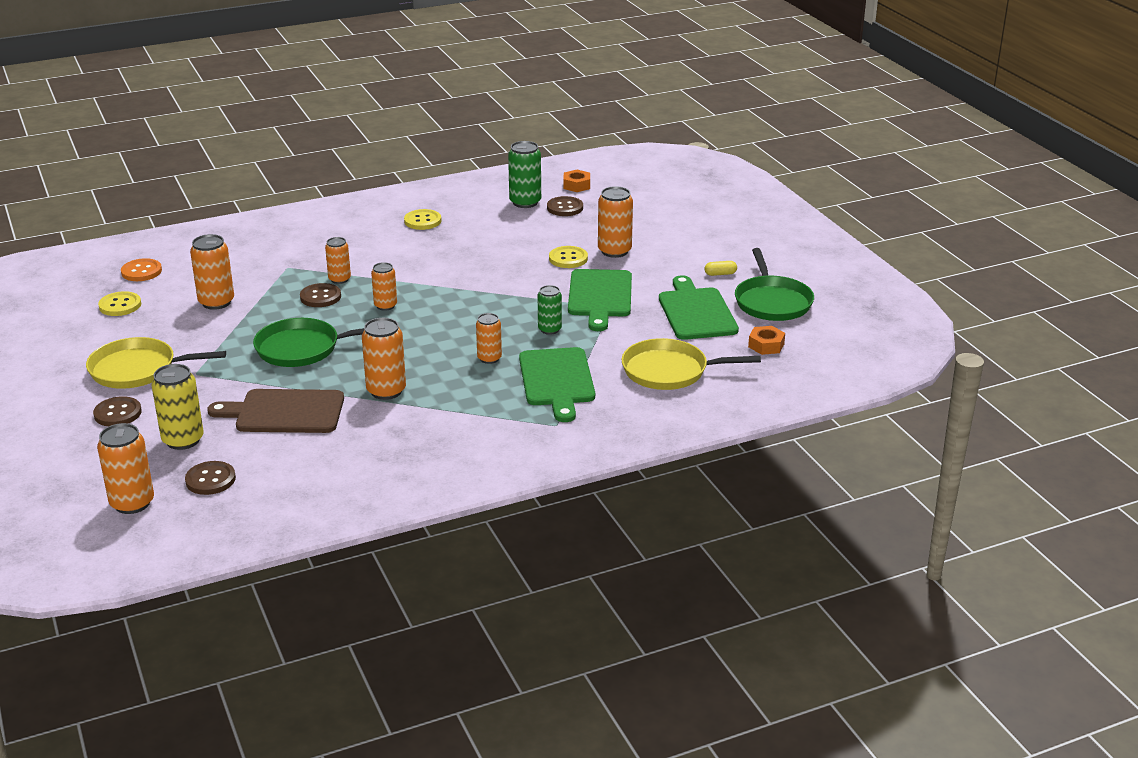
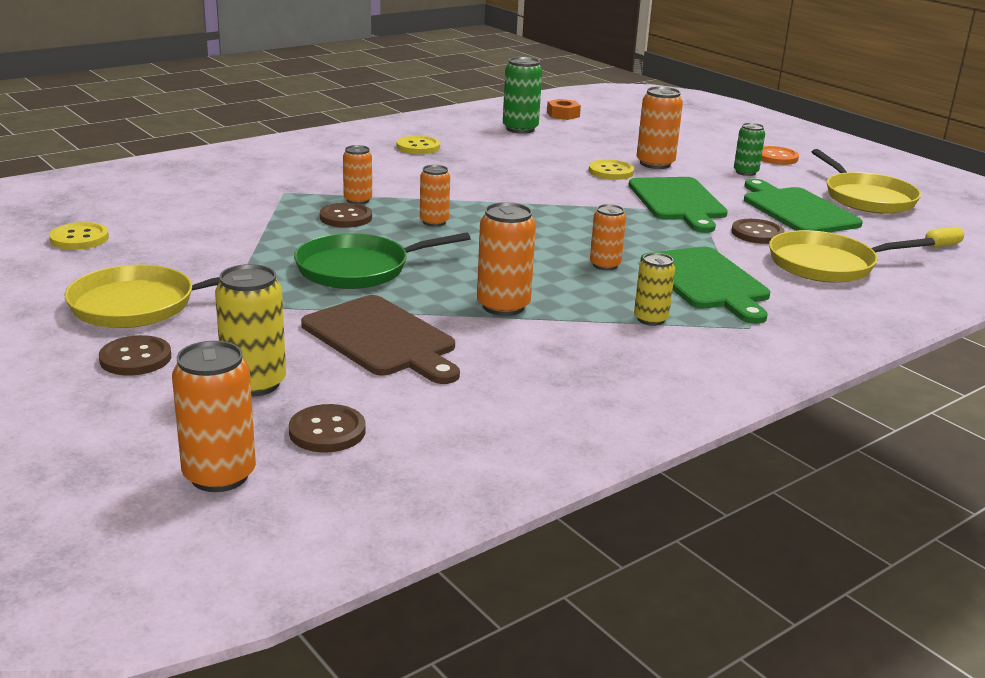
camera: 15 degrees left, 5 degrees down
orange button [121,258,162,281] -> orange button moved to [761,146,799,165]
orange can [190,234,234,310] -> none
brown cutting board [207,389,344,433] -> brown cutting board turned 120 degrees counterclockwise [301,295,460,384]
green can [538,285,562,335] -> green can moved to [734,123,765,176]
brown button [547,196,583,216] -> brown button moved to [732,219,785,244]
yellow capsule [704,261,737,276] -> yellow capsule moved to [925,226,964,247]
green pan [735,248,814,321] -> yellow pan [812,149,921,214]
orange nut [748,326,785,355] -> none
none -> yellow can [634,253,675,326]

